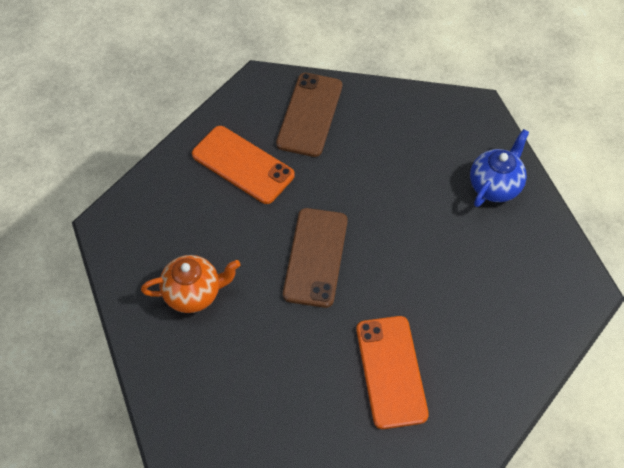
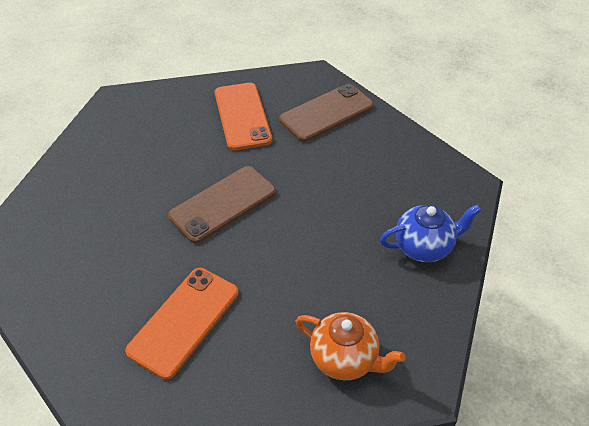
camera: 40 degrees right, 10 degrees down
orange teapot [141,255,240,313] -> orange teapot moved to [295,312,405,380]

